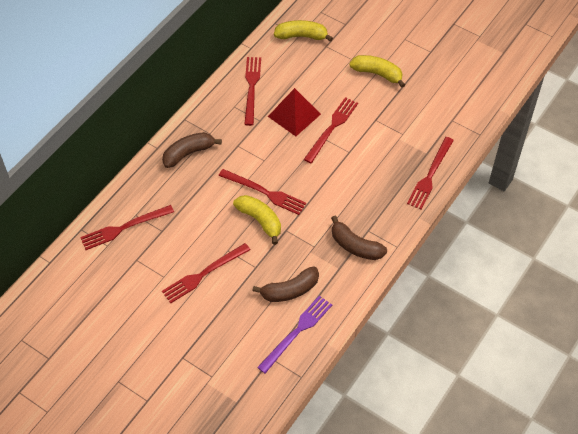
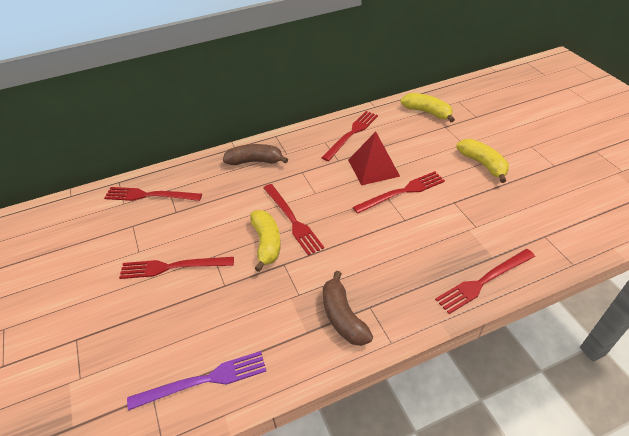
camera: 35 degrees right, 10 degrees down
brown banana [253,267,319,302] -> none

